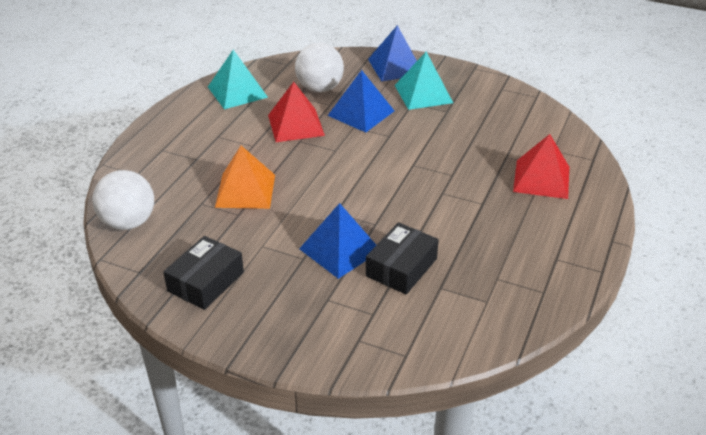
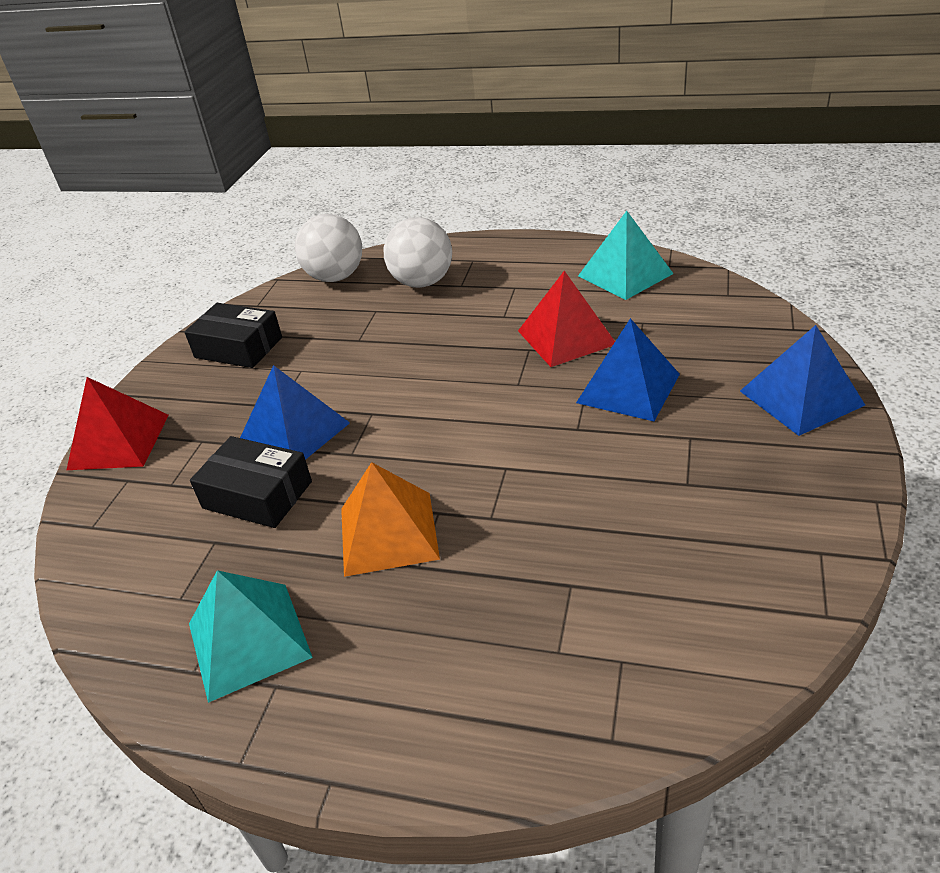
camera: 85 degrees right, 0 degrees up
orange pyramid [215,146,275,209] -> orange pyramid moved to [341,462,440,577]
white ball [295,43,344,92] -> white ball moved to [384,217,452,288]
turquoise pyramid [395,52,453,110] -> turquoise pyramid moved to [189,570,313,703]
red pyramid [513,134,569,199] -> red pyramid moved to [67,377,169,470]

